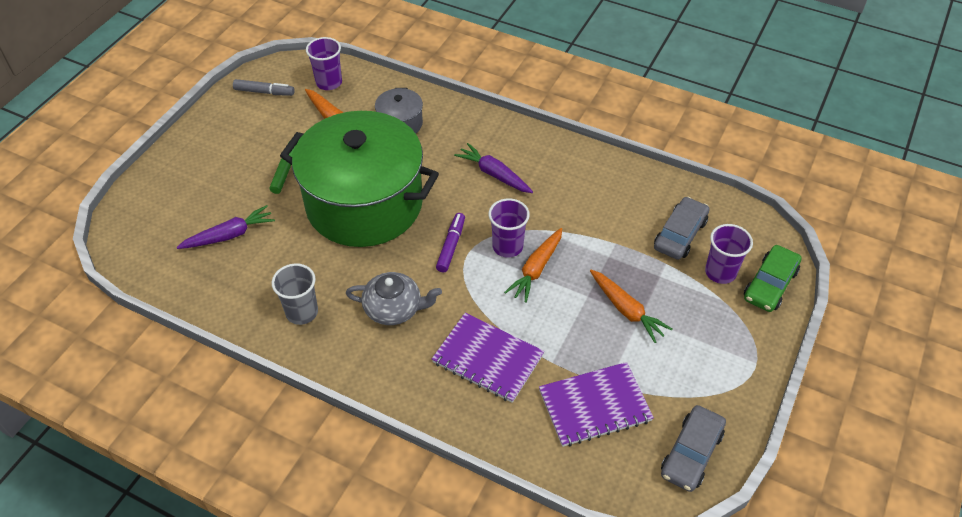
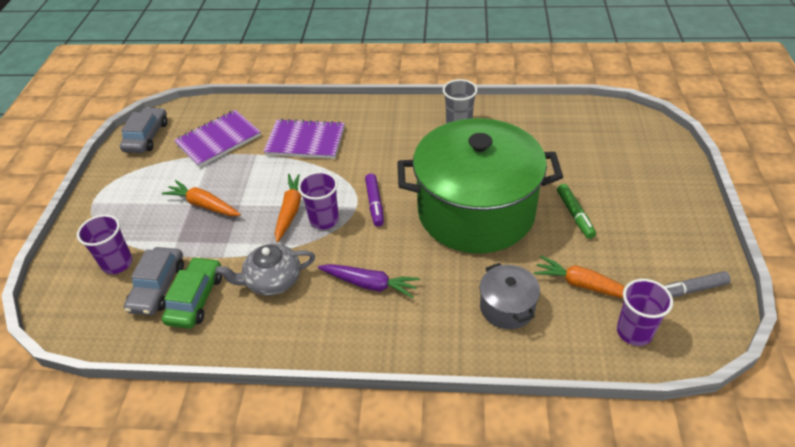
camera: 160 degrees right, 5 degrees down
purple carrot [176,205,275,249] -> none
grey teapot [346,272,442,325] -> grey teapot moved to [216,244,315,295]
green car [744,245,802,312] -> green car moved to [162,257,222,329]

